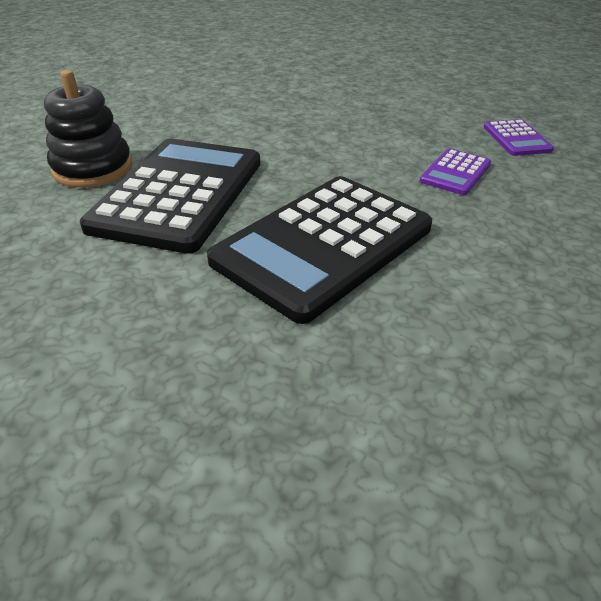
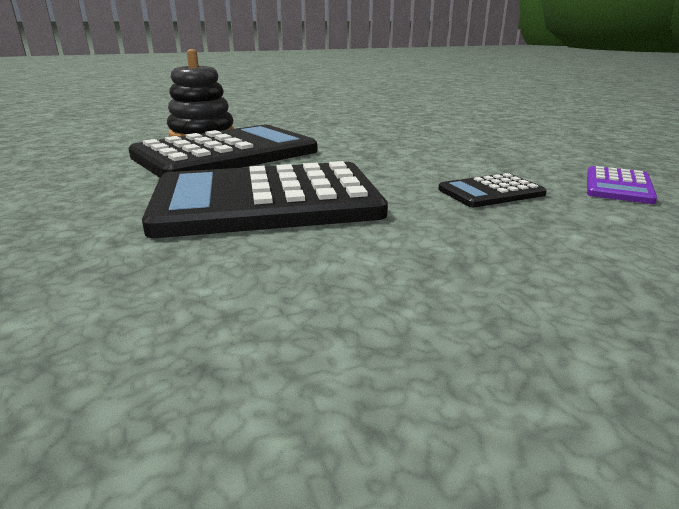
camera: 35 degrees right, 15 degrees down
purple calculator [420,149,491,195] -> black calculator [438,173,547,207]

